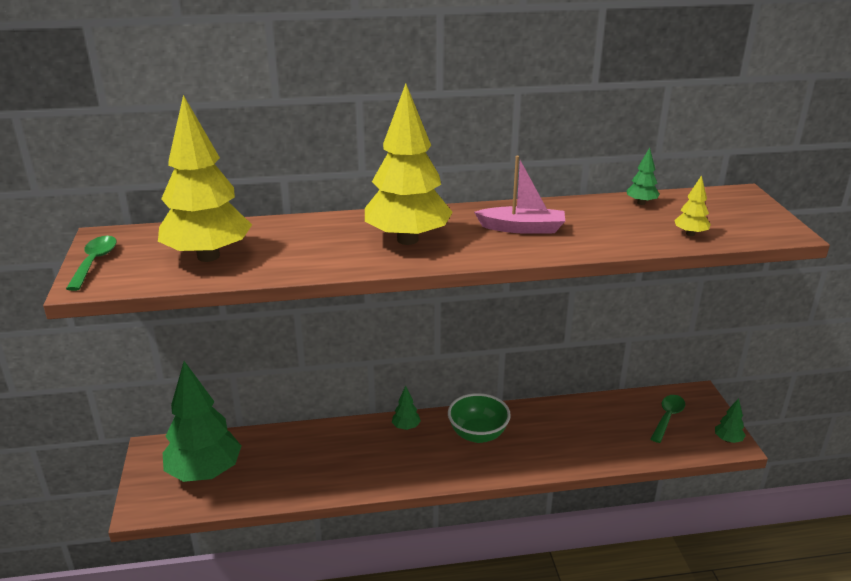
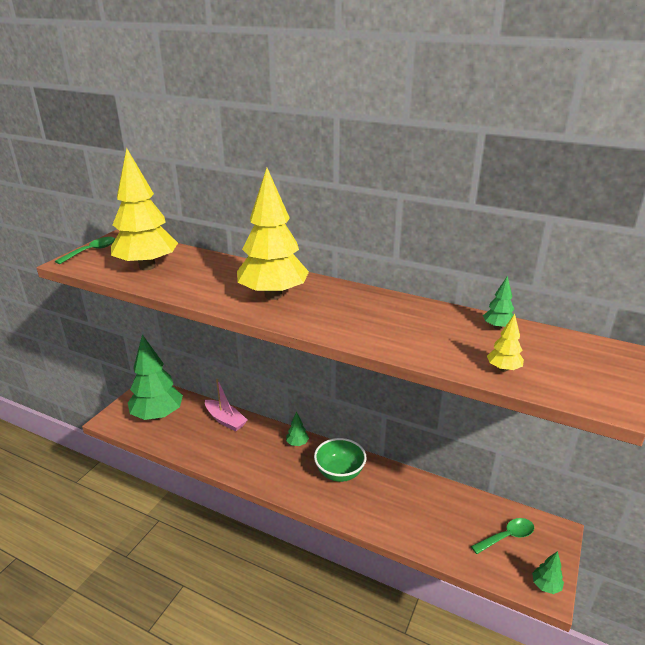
camera: 35 degrees right, 0 degrees up
pink boat [474,156,565,234] -> pink boat moved to [205,379,248,431]

